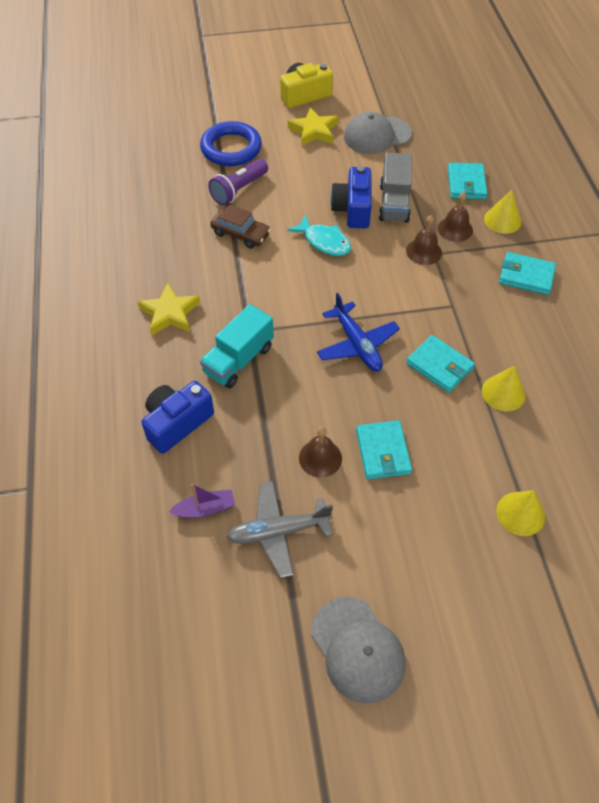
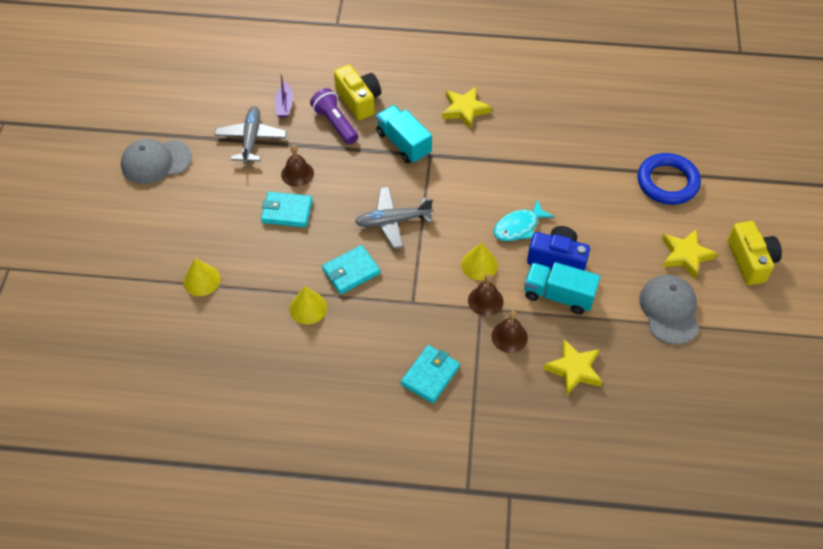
camera: 105 degrees right, 0 degrees up
blue camera [141,381,214,454] -> yellow camera [334,65,381,120]
purple flashlight [208,159,268,205] -> purple flashlight moved to [310,88,358,145]
brown car [210,204,271,249] -> none
blue plane [317,293,400,371] -> grey plane [355,187,433,248]
grey truck [379,153,412,223] -> turquoise truck [524,262,600,314]
turquoise wallet [448,163,487,199] -> yellow star [543,339,602,396]
yellow cone [484,190,521,234] -> yellow cone moved to [461,242,498,281]

